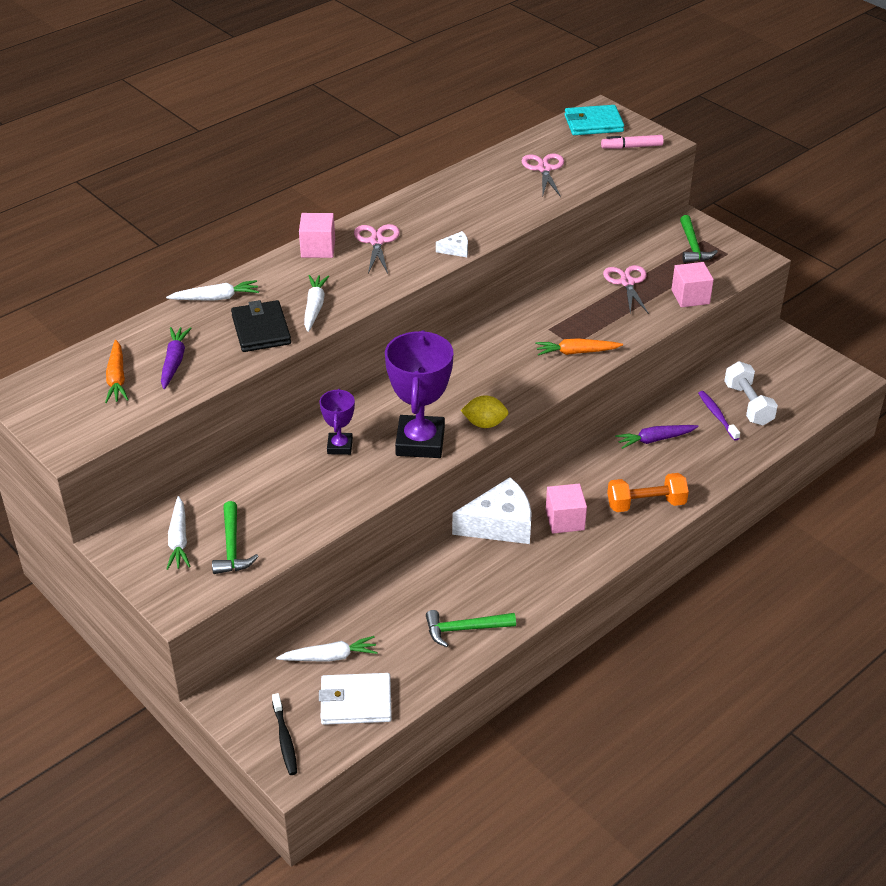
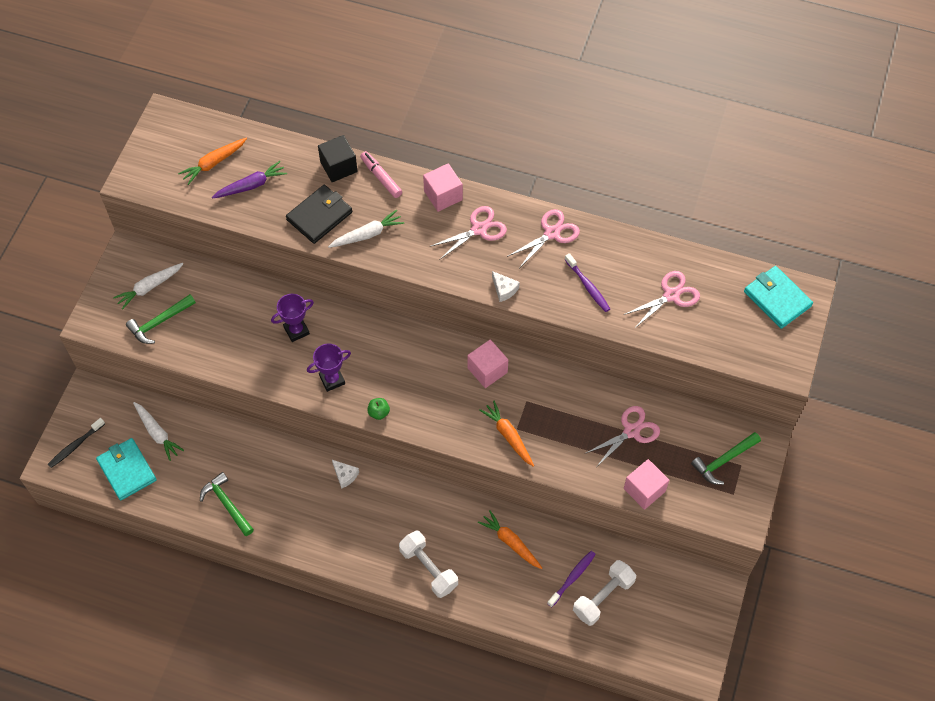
camera: 60 degrees right, 20 degrees up
white carrot [166,280,259,301] -> black cube [318,135,358,182]
white wallet [319,673,392,725] -> turquoise wallet [96,438,157,500]
purple trophy [385,330,453,458] -> purple trophy [307,343,351,392], size x0.52
white cheese [452,477,532,544] -> white cheese [332,460,359,489], size x0.43
yellow lemon [461,395,508,428] -> green apple [367,398,390,420]
pink cube [546,484,587,533] -> pink cube moved to [468,339,508,388]
pink marker [601,135,664,149] -> pink marker moved to [360,151,402,198]
orange dumbbell [607,473,689,512] -> white dumbbell [399,530,458,598]
purple carrot [615,425,699,449] -> orange carrot [478,510,542,569]
none -> pink scissors [507,209,580,267]
none -> purple toothbrush [565,253,610,312]

